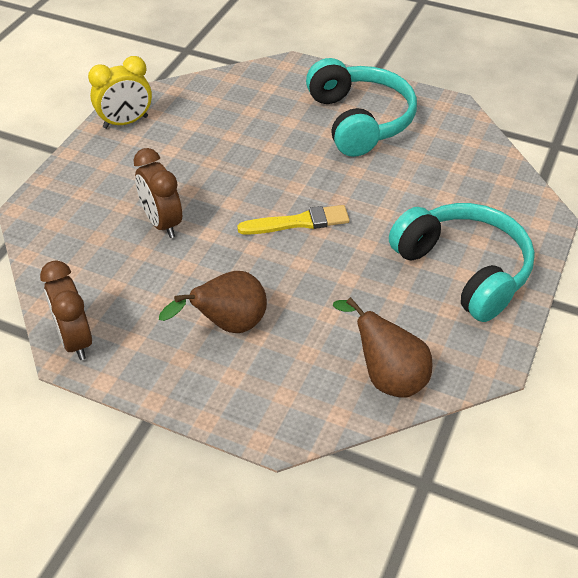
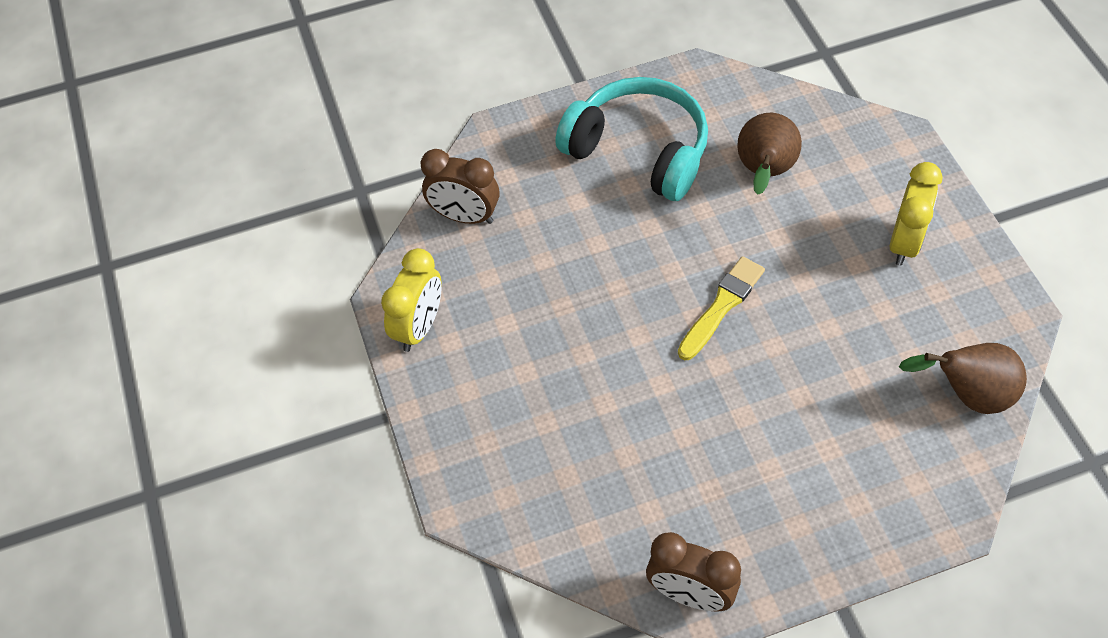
camera: 40 degrees left, 10 degrees up
brown clock [133,148,182,238] -> brown clock moved to [421,149,500,224]
brown pear [159,271,267,333] -> brown pear moved to [737,113,802,195]
turquoise headphones [389,203,535,322] -> yellow clock [889,162,943,266]

